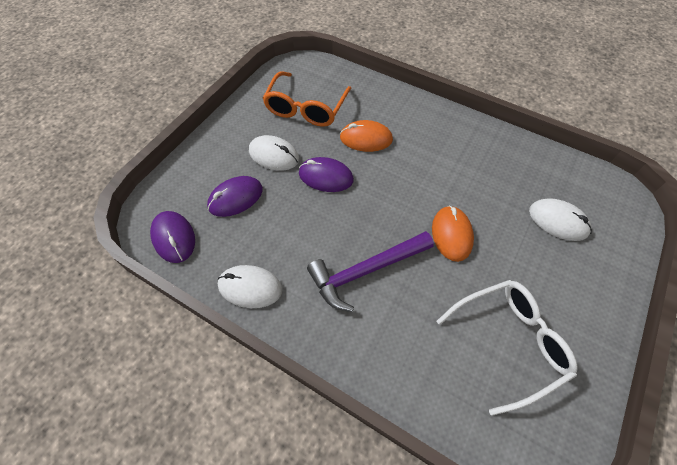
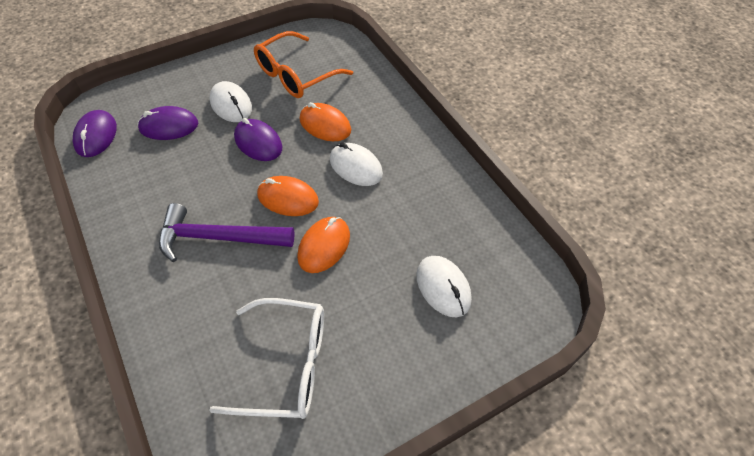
camera: 30 degrees right, 5 degrees down
white mouse [218,265,282,308] -> white mouse moved to [330,142,383,186]
none -> orange mouse [257,176,319,216]

